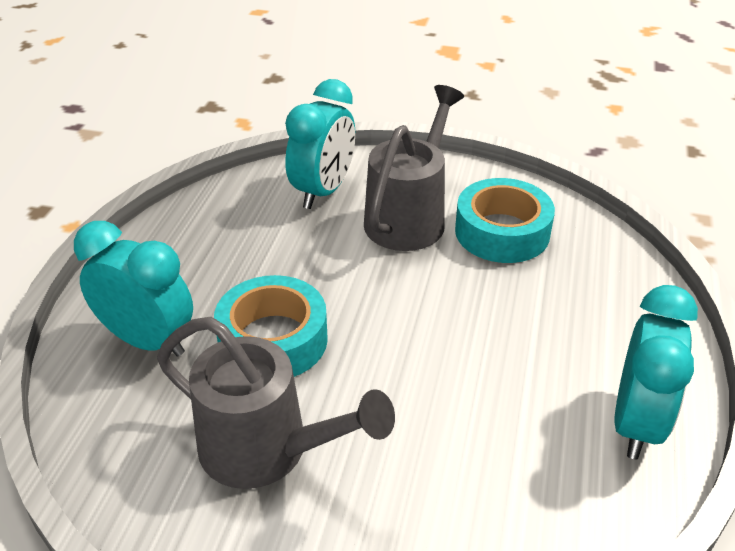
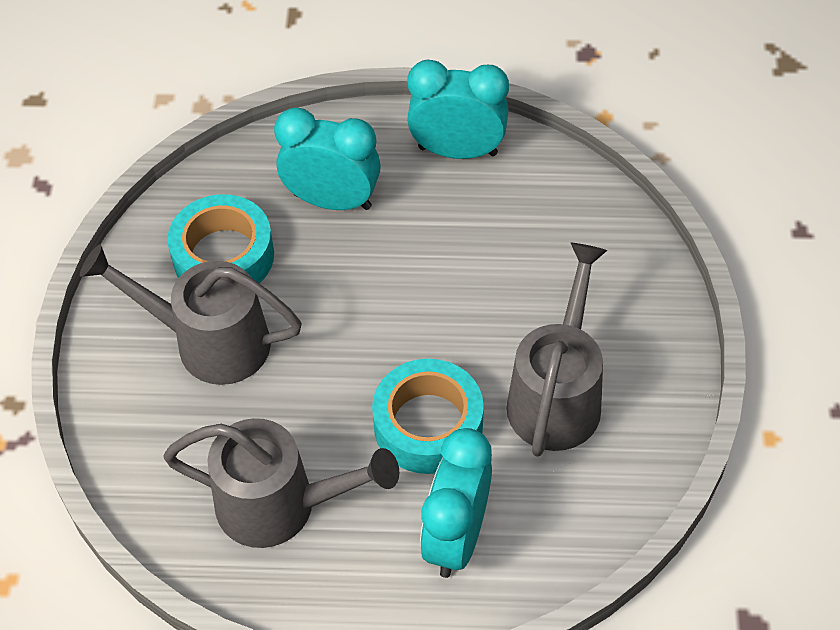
camera: 100 degrees left, 15 degrees up
turquoise clock [285,79,355,209] -> turquoise clock moved to [274,107,381,210]
none -> grey watering can [163,418,399,548]

